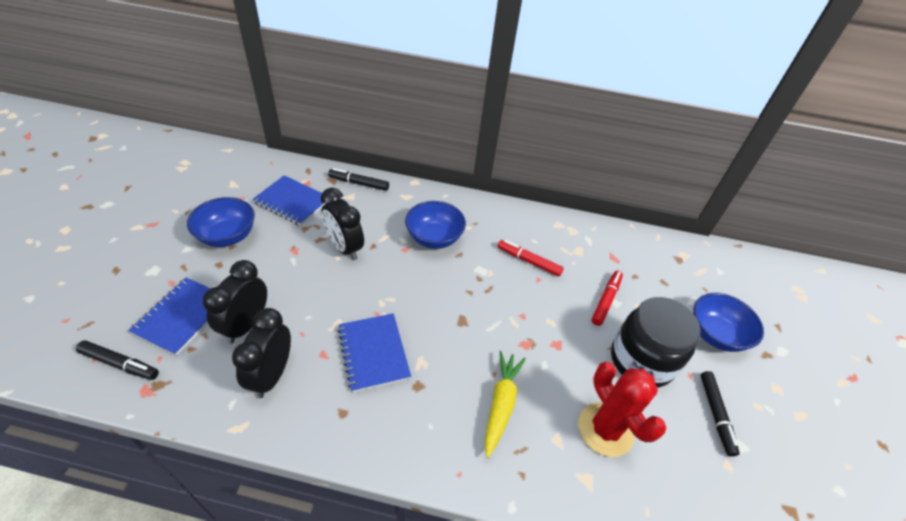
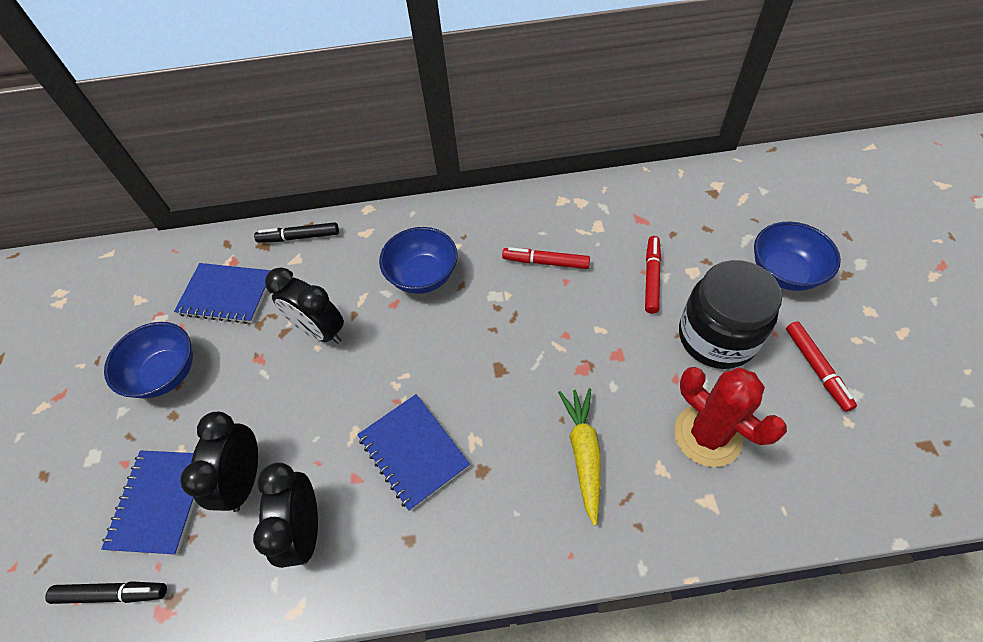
camera: 10 degrees left, 10 degrees up
black marker [700,371,739,457] -> red marker [786,321,857,412]

